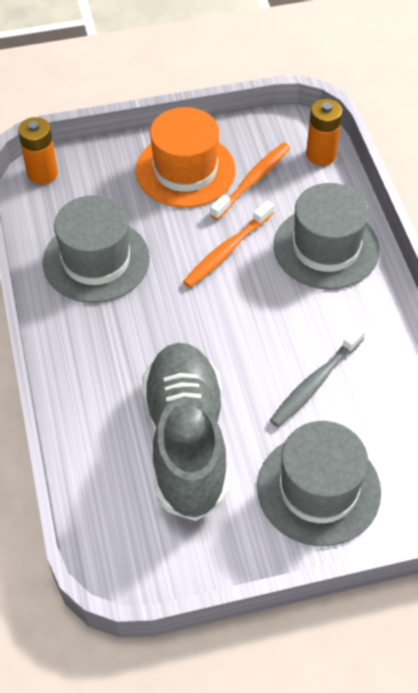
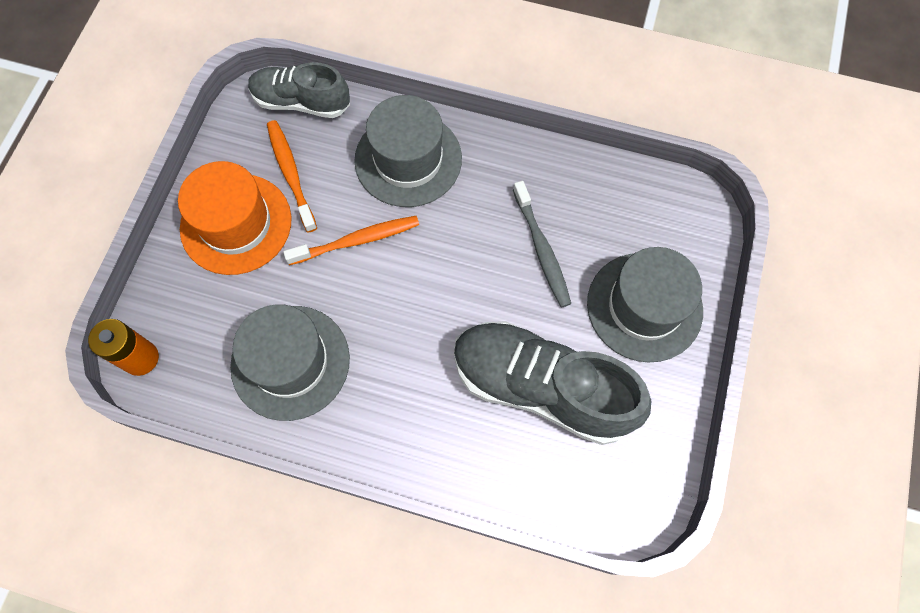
camera: 60 degrees left, 15 degrees up
orange toothbrush [183,200,274,288] -> orange toothbrush turned 90 degrees counterclockwise [283,216,419,265]
orange battery [306,99,343,166] -> grey shoe [248,62,350,118]

